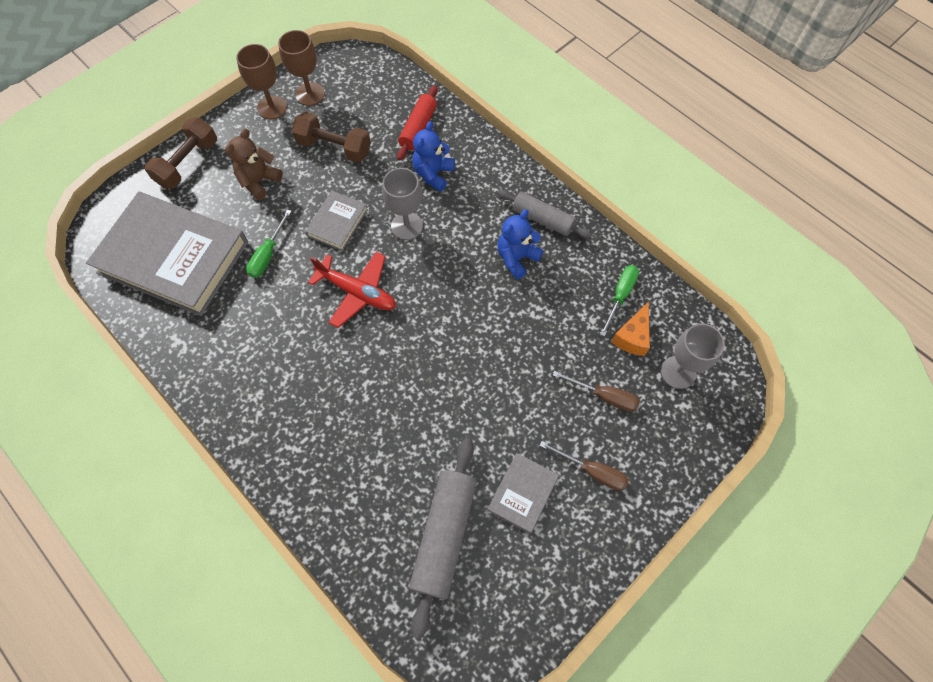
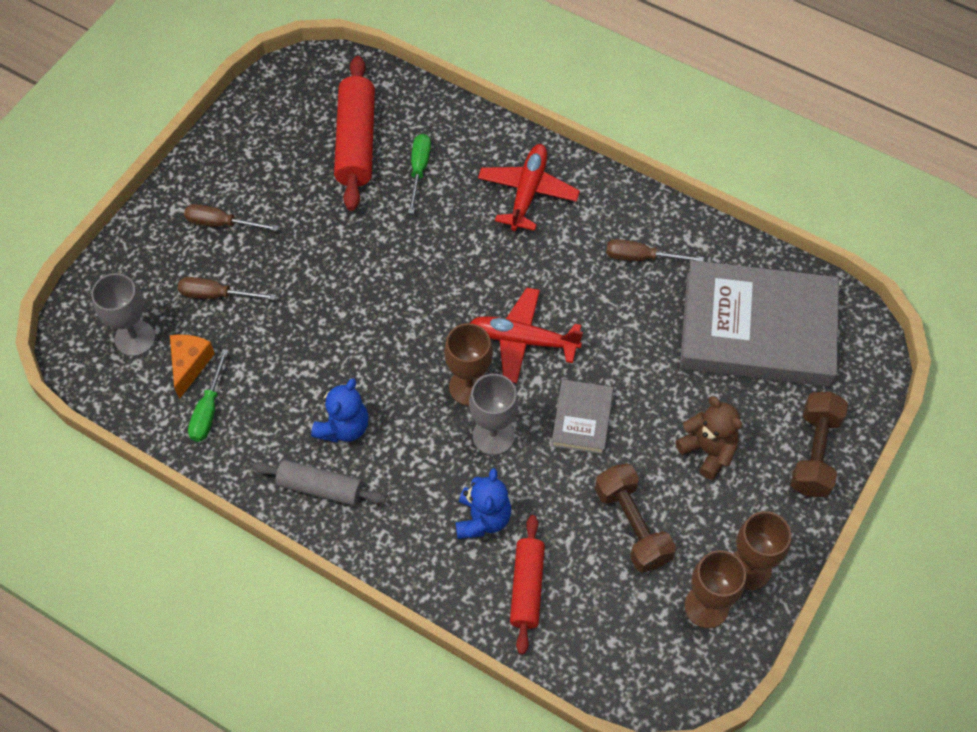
camera: 165 degrees right, 5 degrees down
brown teddy bear [225,129,283,200] -> brown teddy bear turned 60 degrees counterclockwise [676,396,742,480]
green screwdriver [246,209,292,278] -> green screwdriver moved to [408,134,431,214]
brown dumbbell [292,112,371,163] -> brown dumbbell turned 60 degrees clockwise [595,464,676,572]
grey rolling pin [409,438,477,639] -> red rolling pin [334,56,375,211]
grey book [487,453,559,534] -> none
none -> brown goblet [444,323,493,406]
none -> red plane [478,144,580,231]
none -> brown screwdriver [606,239,704,262]

